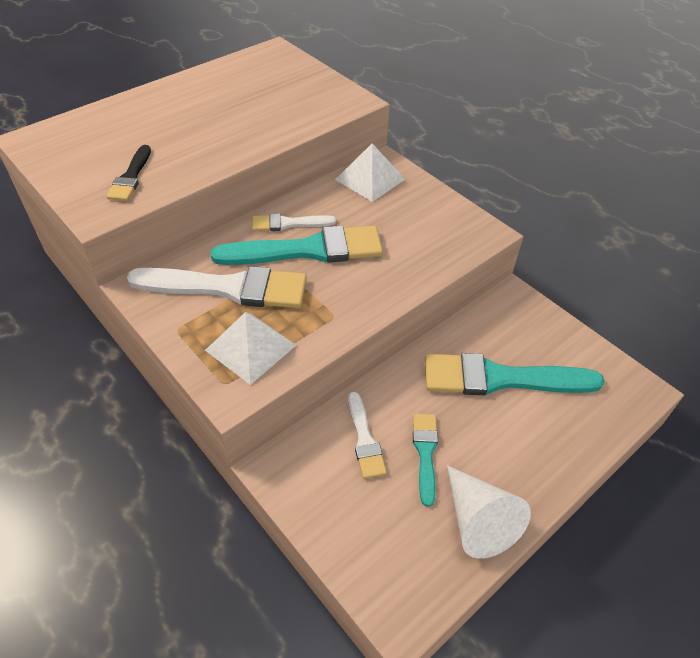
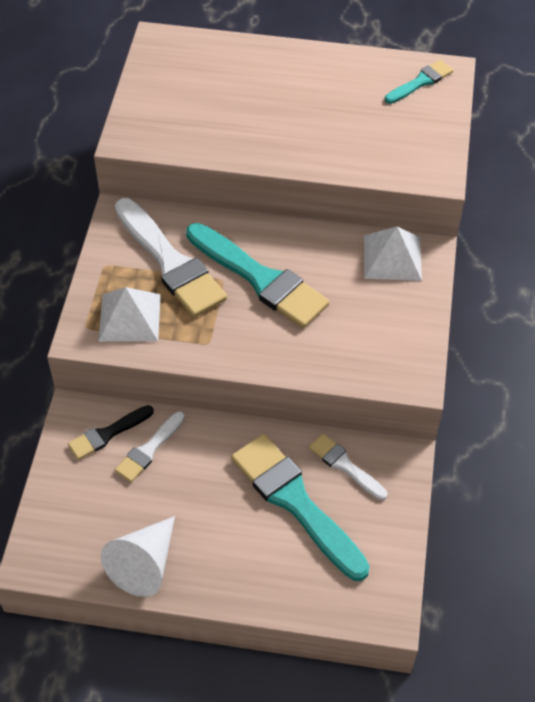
camera: 50 degrees right, 5 degrees up
black brush [107,145,151,201] -> black brush moved to [68,405,154,460]
white brush [252,213,336,231] -> white brush moved to [309,434,387,500]
turquoise brush [413,414,438,507] -> turquoise brush moved to [385,60,453,104]

